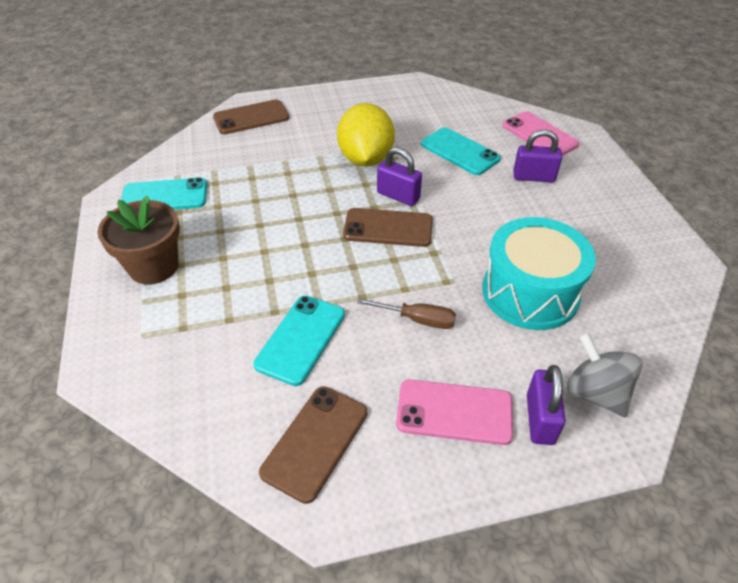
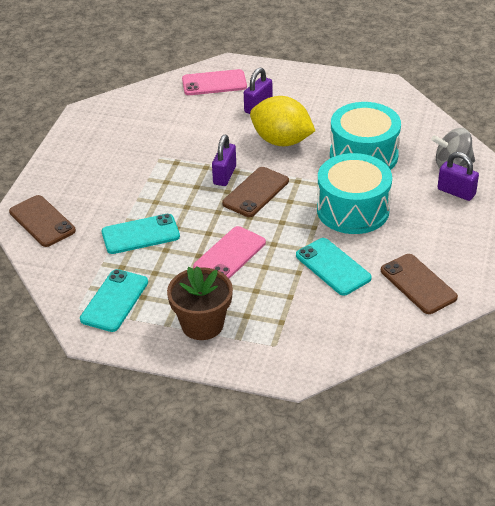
camera: 60 degrees left, 5 degrees down
brown phone [213,99,289,134] -> brown phone turned 45 degrees counterclockwise [9,195,76,247]
yellow lemon [337,103,395,166] -> yellow lemon moved to [250,96,315,146]
brown screwdriver [357,298,456,329] -> turquoise drum [317,153,392,234]
purple padlock [377,147,422,206] -> purple padlock turned 45 degrees counterclockwise [212,135,236,186]
pink phone [396,379,513,445] -> pink phone moved to [193,226,266,279]
turquoise phone [421,127,501,175] -> turquoise phone moved to [102,214,180,254]

